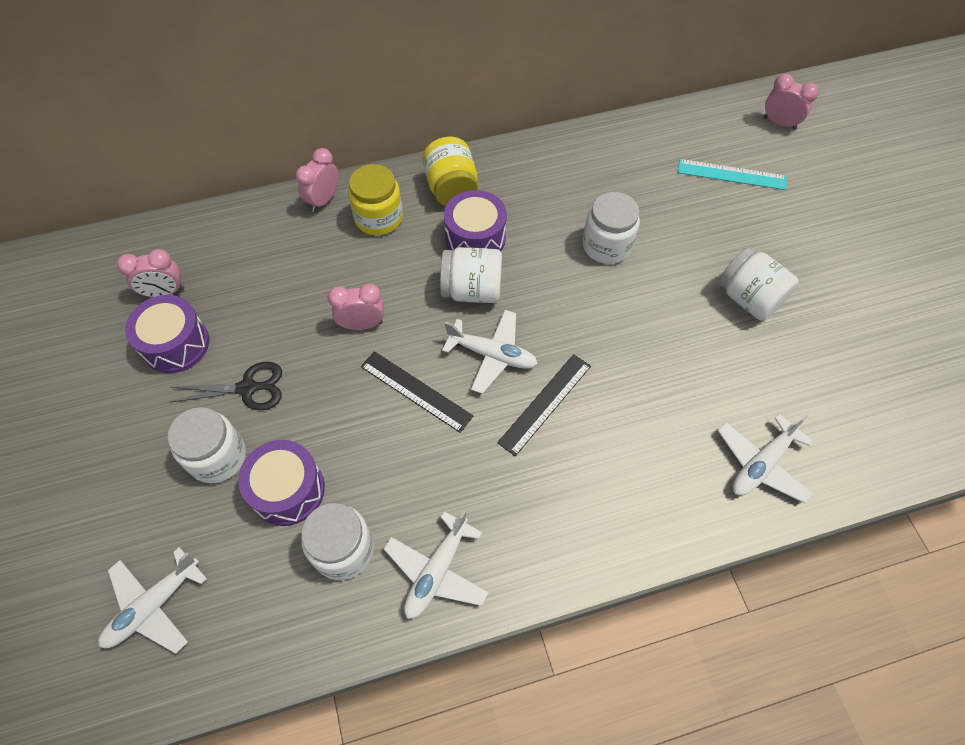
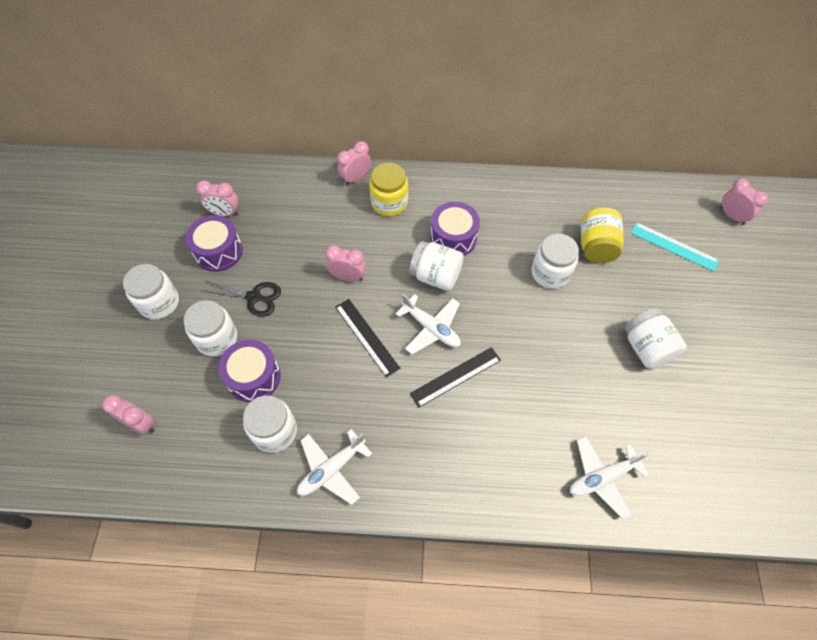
camera: 20 degrees right, 0 degrees up
white plane [99,547,207,654] -> pink clock [102,395,155,435]
yellow jar [423,137,478,206] -> yellow jar moved to [581,207,624,263]
none -> white jar [123,264,179,319]

